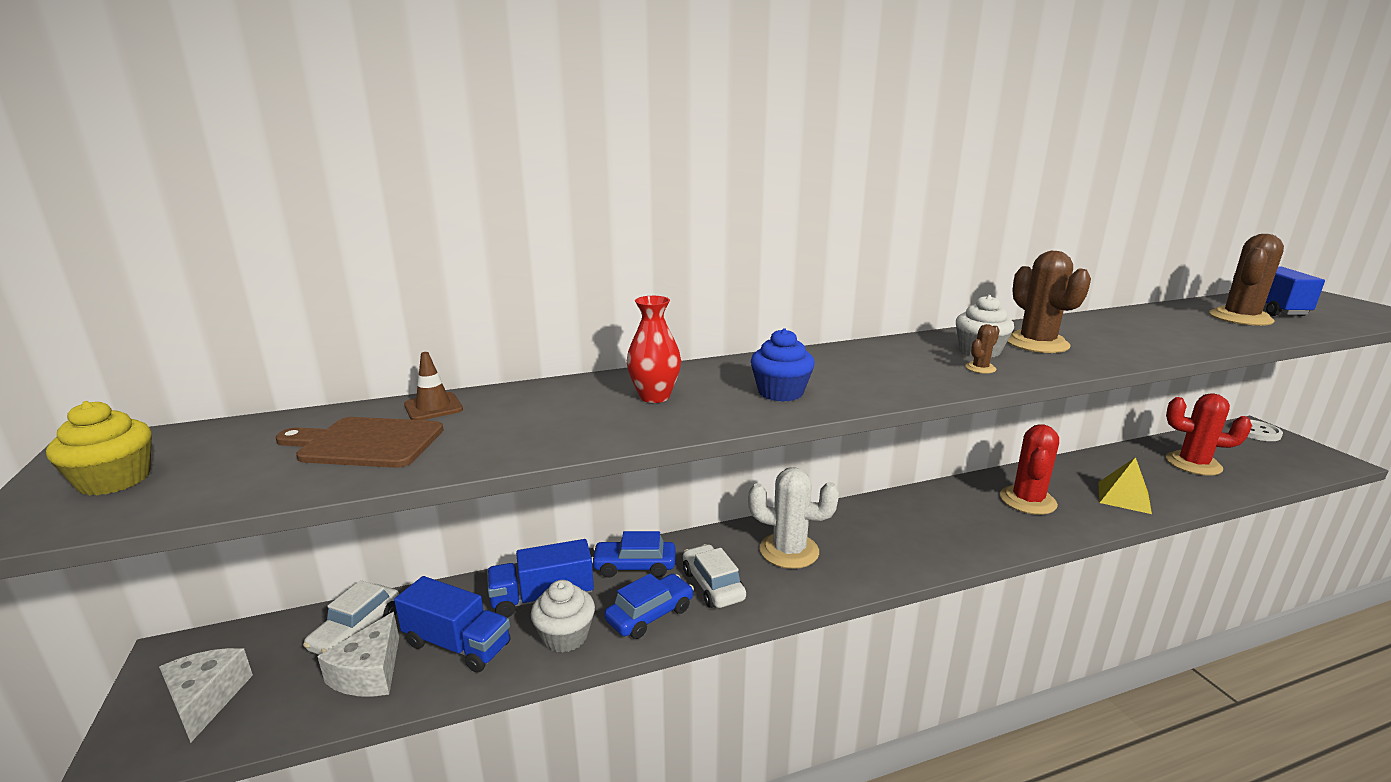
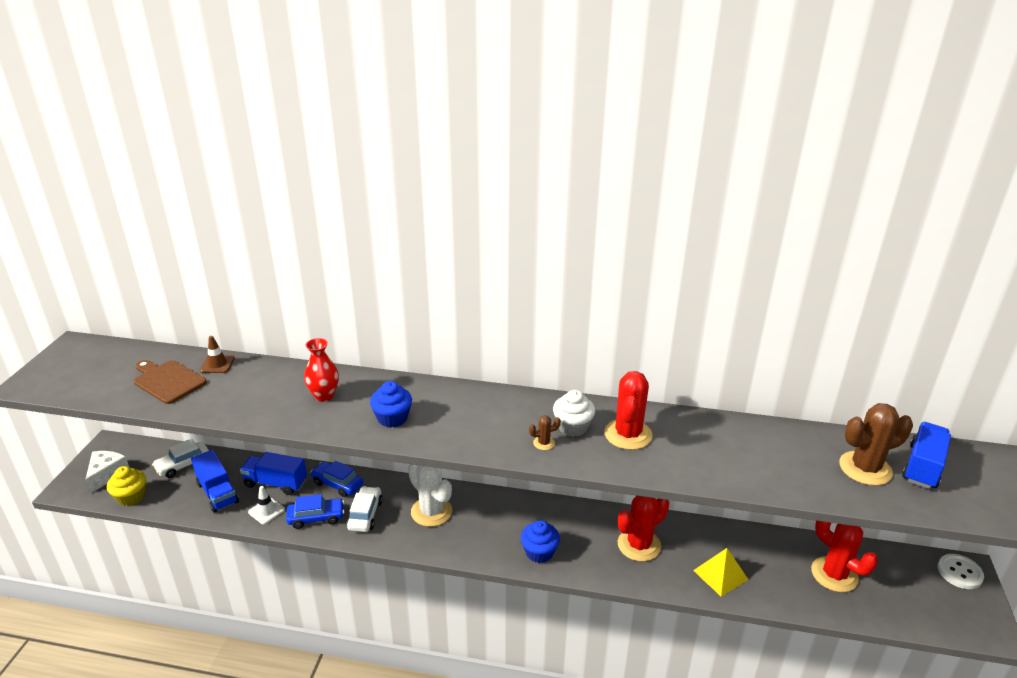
camera: 30 degrees right, 10 degrees up
yellow cupcake [46,401,152,496] -> yellow cupcake moved to [107,466,146,506]
white cheese [317,612,399,697] -> none
white cupcake [531,580,595,653] -> white traffic cone [248,486,285,524]
brown cactus [1007,251,1091,353] -> red cactus [604,371,652,450]
none -> blue cupcake [521,520,560,563]

